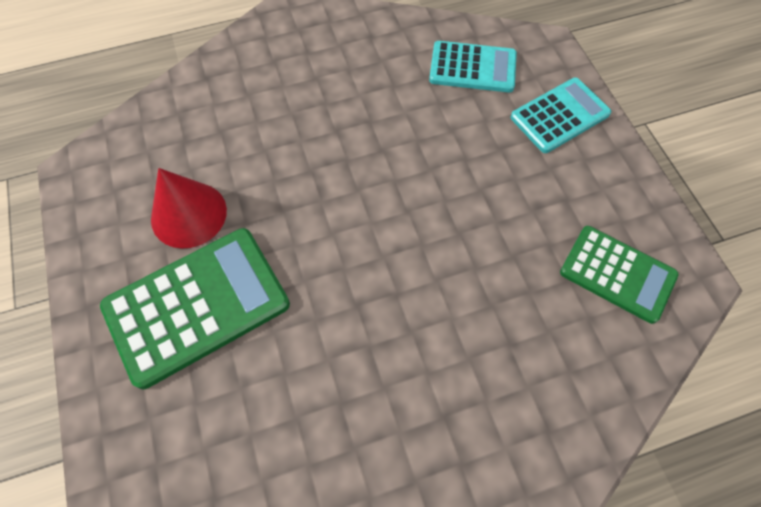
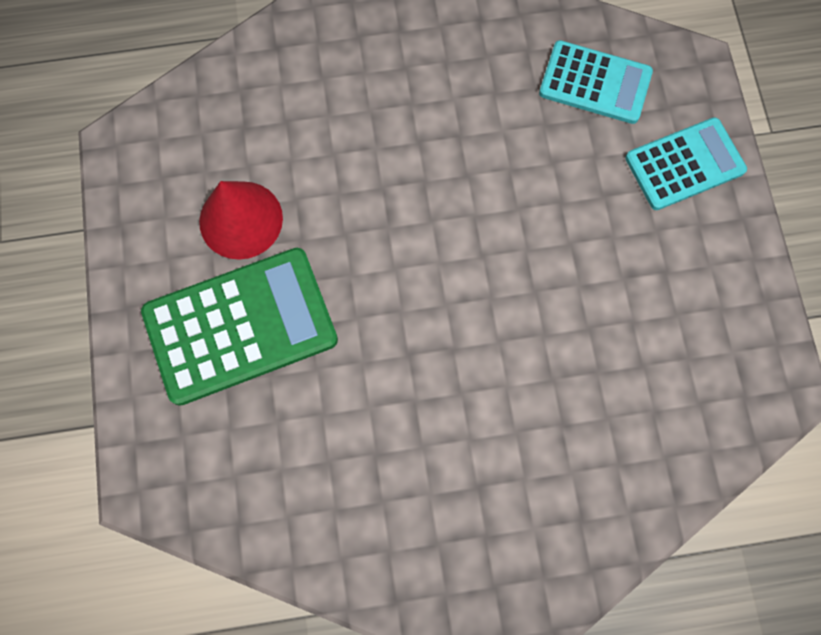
camera: 10 degrees right, 10 degrees up
green calculator [560,226,679,324] -> none

